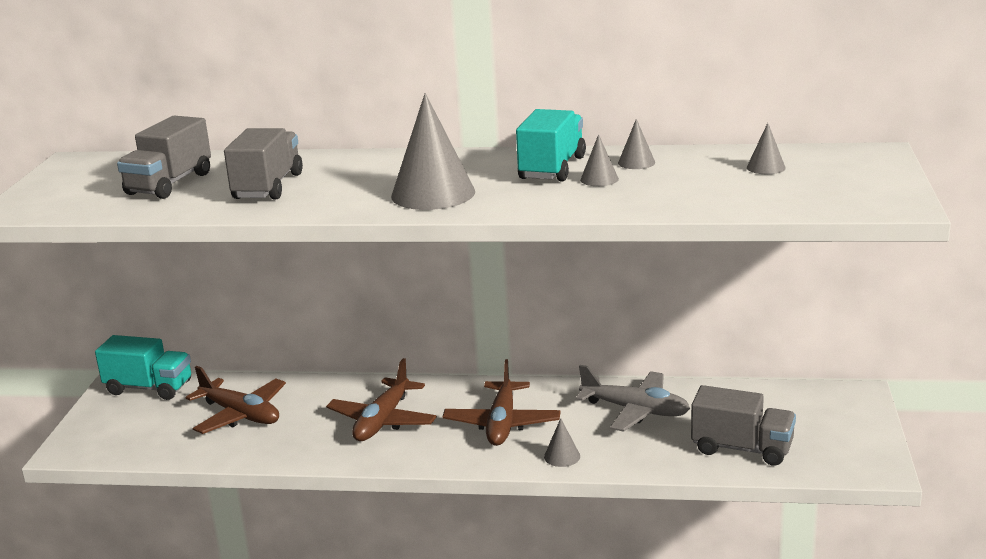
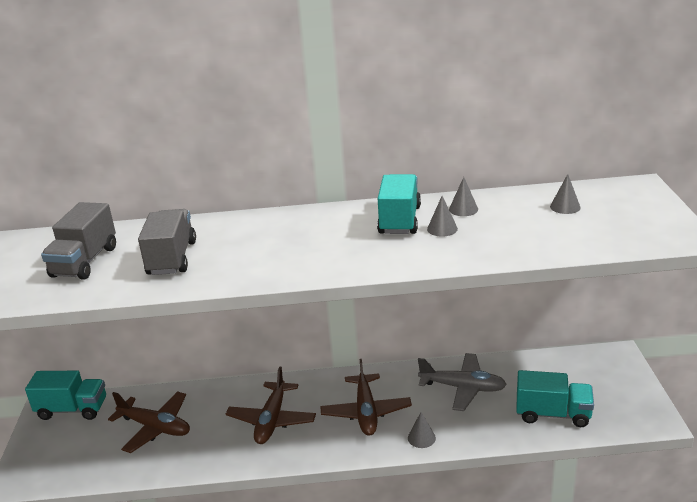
camera: 10 degrees left, 5 degrees up
grey cone [391,93,475,210] -> none
grey truck [691,385,796,465] -> turquoise truck [516,370,594,427]

